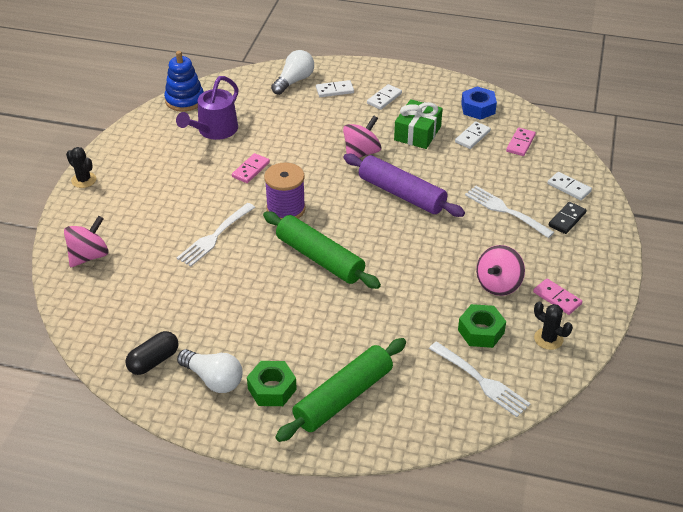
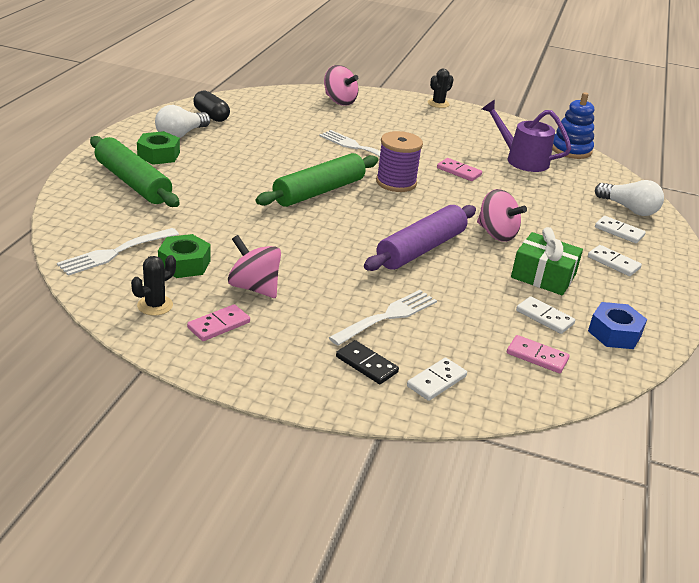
camera: 90 degrees right, 10 degrees down
white domino [316,80,354,97] -> white domino turned 45 degrees counterclockwise [595,216,646,243]

